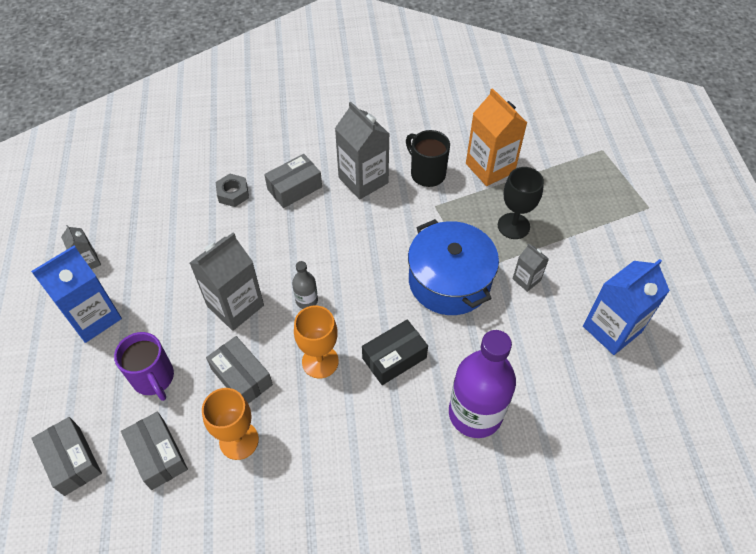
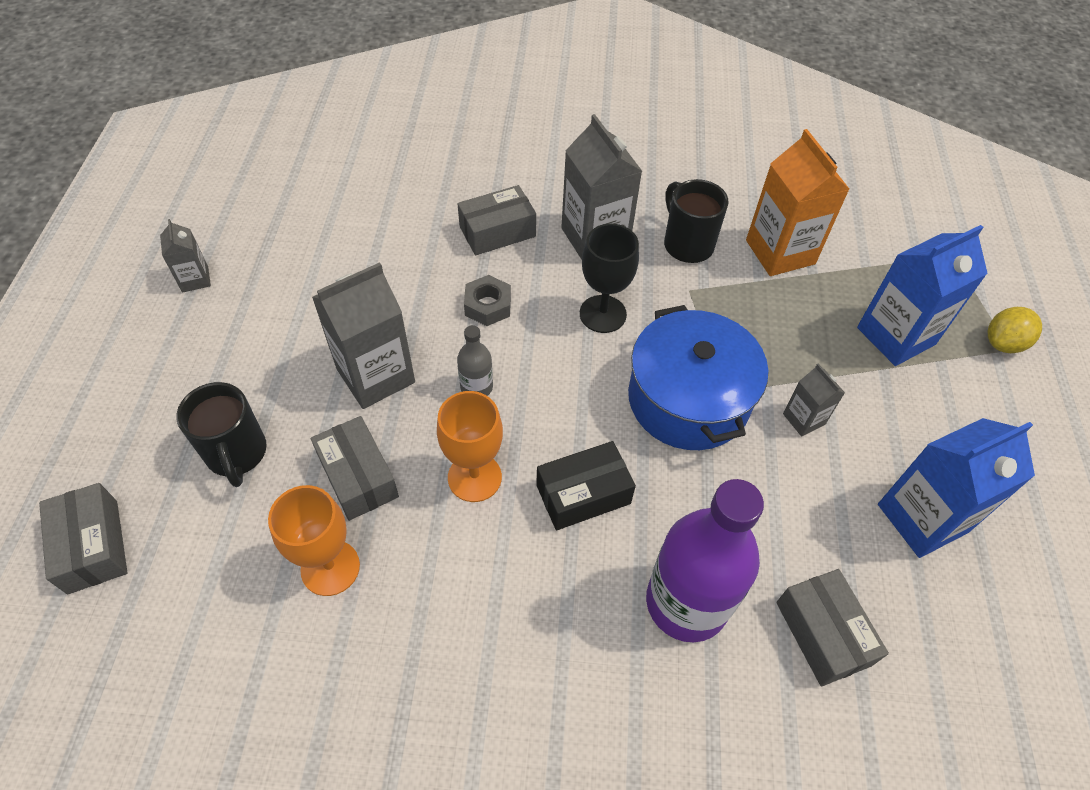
camera: 10 degrees right, 0 degrees up
blue carton [31,246,122,343] -> blue carton moved to [857,225,988,366]
purple mug [114,332,174,401] -> black mug [176,382,267,487]
grey box [121,412,188,490] -> grey box moved to [776,569,889,686]
grey nut [216,174,249,207] -> grey nut moved to [464,275,511,326]
black goblet [498,167,544,239] -> black goblet moved to [580,224,639,333]
none -> yellow lemon [988,307,1042,353]

